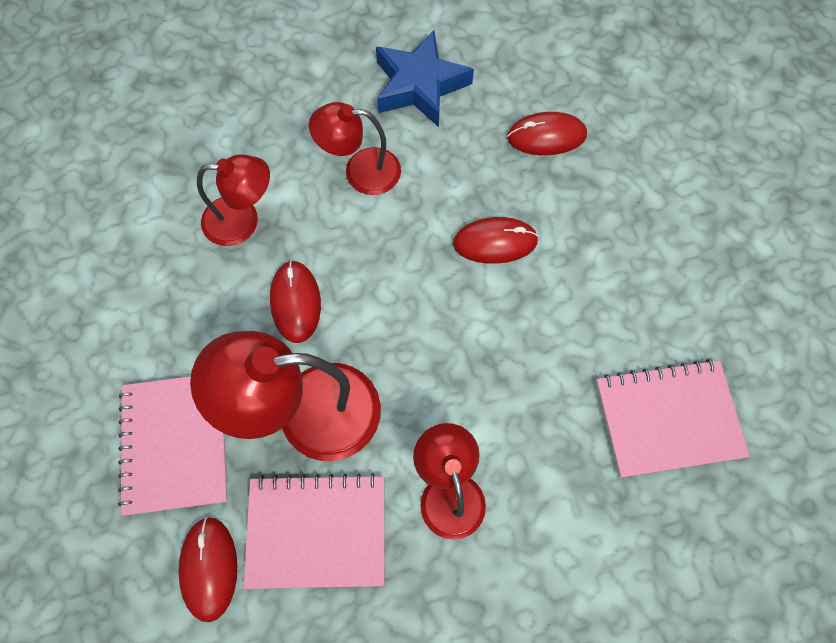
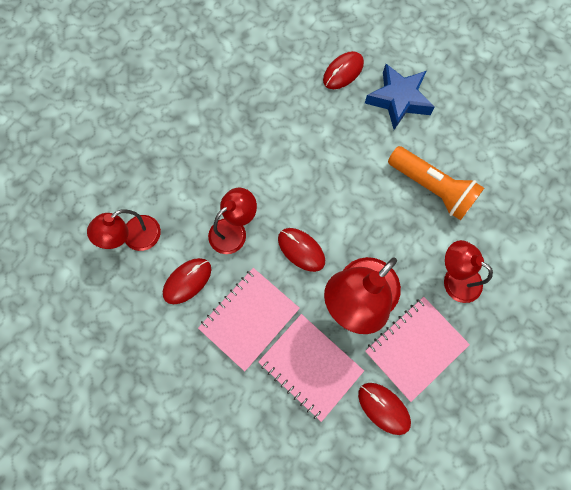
camera: 40 degrees left, 5 degrees up
red lamp [309,102,401,195] -> red lamp moved to [87,209,161,251]
blue star [376,30,474,127] -> blue star moved to [365,64,435,130]
red mouse [453,217,539,264] -> red mouse moved to [163,258,211,304]
pink notebook [596,359,750,478] -> pink notebook moved to [198,268,300,371]
none -> orange flashlight [388,146,484,220]

